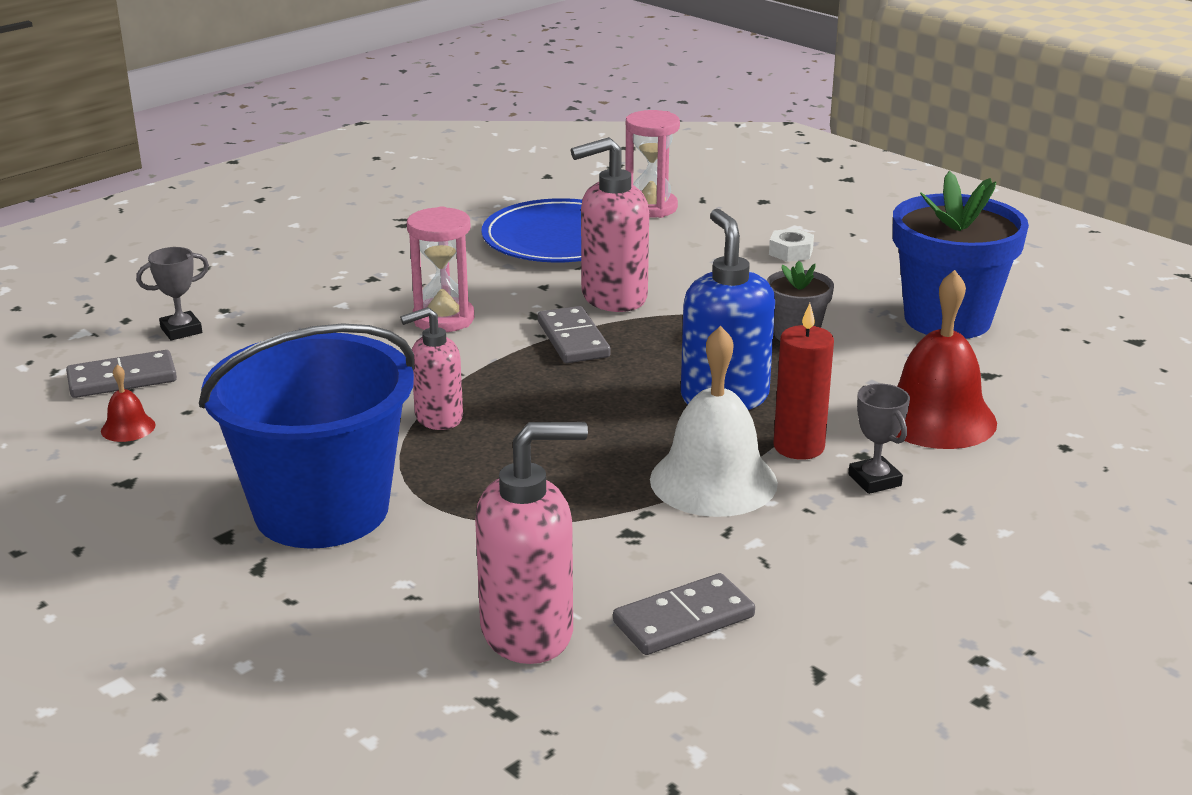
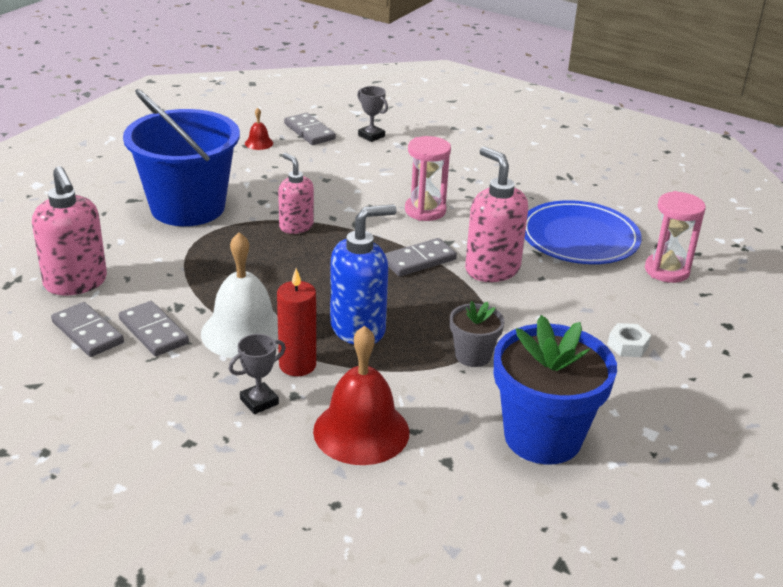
camera: 75 degrees right, 5 degrees up
none -> grey domino [119,301,189,356]

